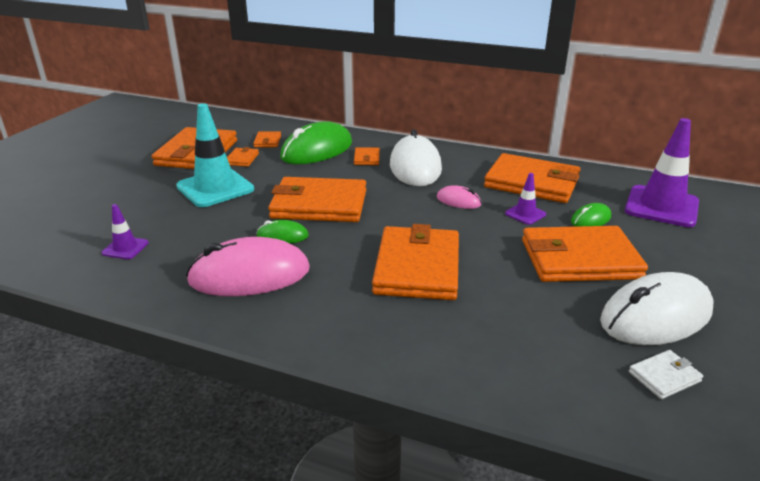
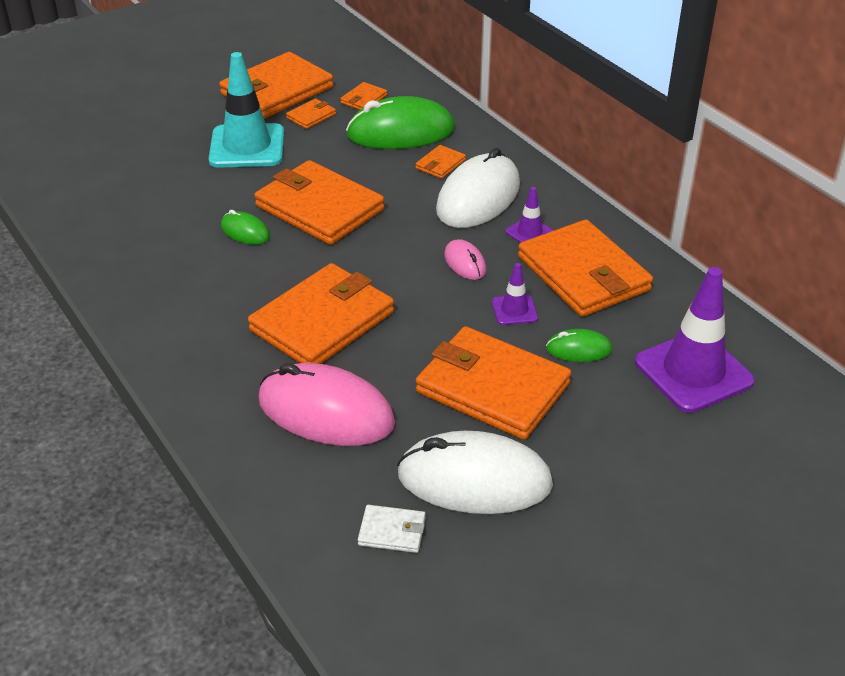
camera: 35 degrees right, 10 degrees up
purple traffic cone [101,204,149,259] -> purple traffic cone moved to [505,187,554,243]
pink mouse [186,237,310,296] -> pink mouse moved to [258,363,395,446]

